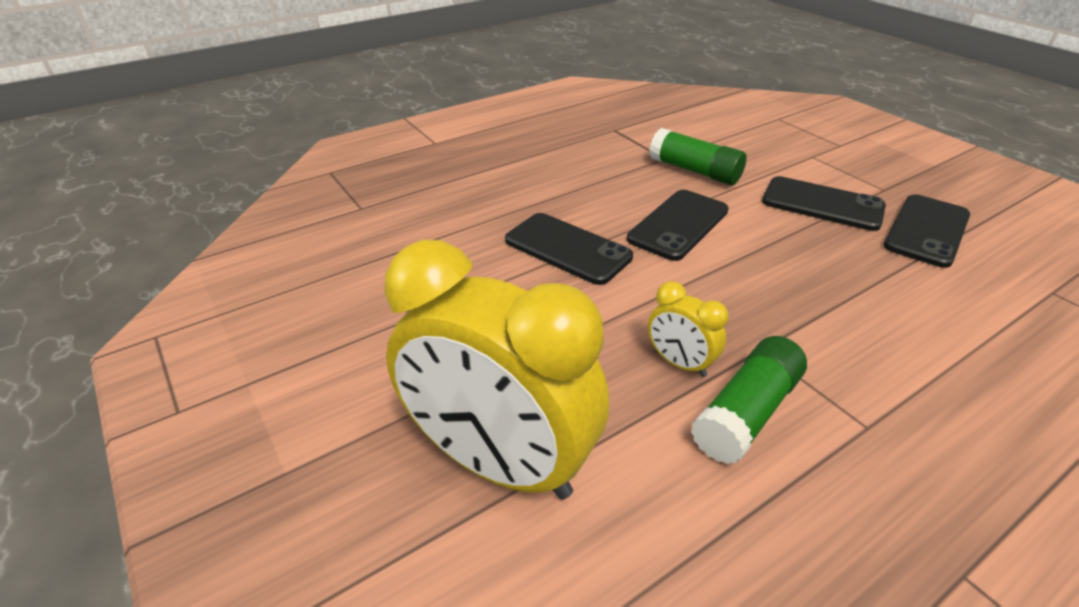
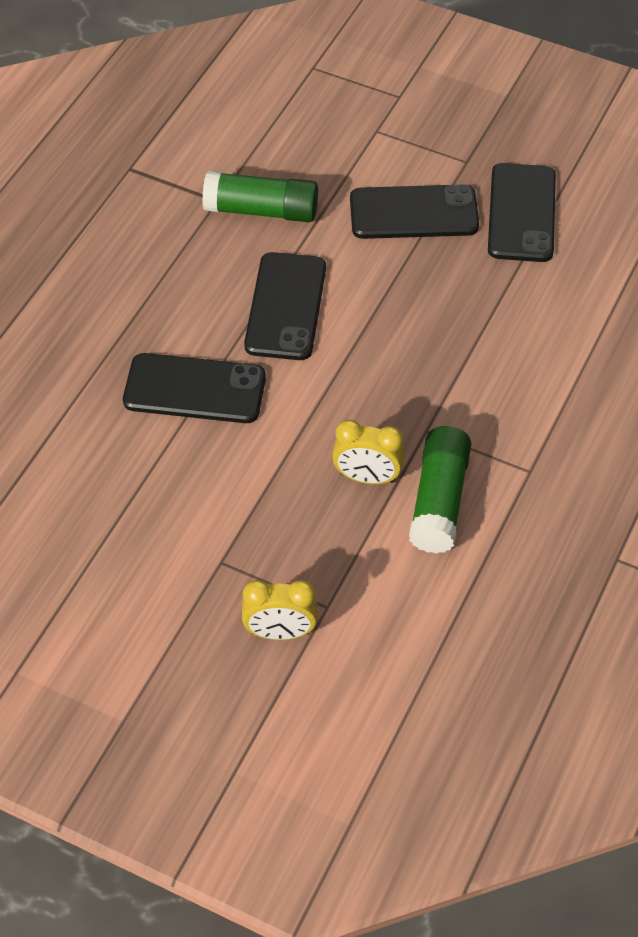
camera: 30 degrees left, 15 degrees up
yellow clock [384,240,609,499] -> yellow clock [242,580,317,640], size x0.43

